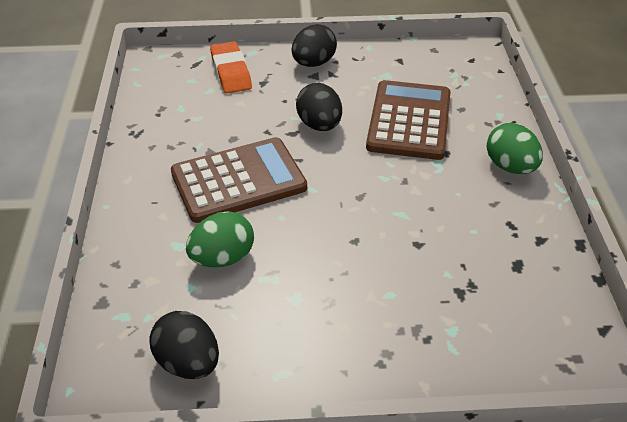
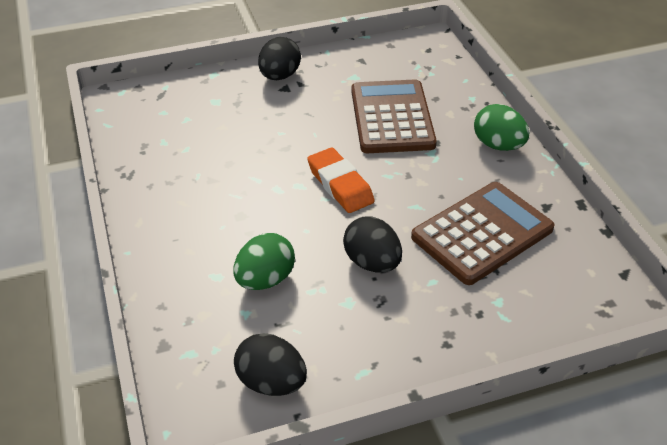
camera: 15 degrees left, 0 degrees up
brown calculator [171,137,307,223] -> brown calculator moved to [411,182,555,285]
orange eraser [210,41,252,94] -> orange eraser moved to [307,148,375,213]
black egg [296,83,342,131] -> black egg moved to [343,216,402,273]

